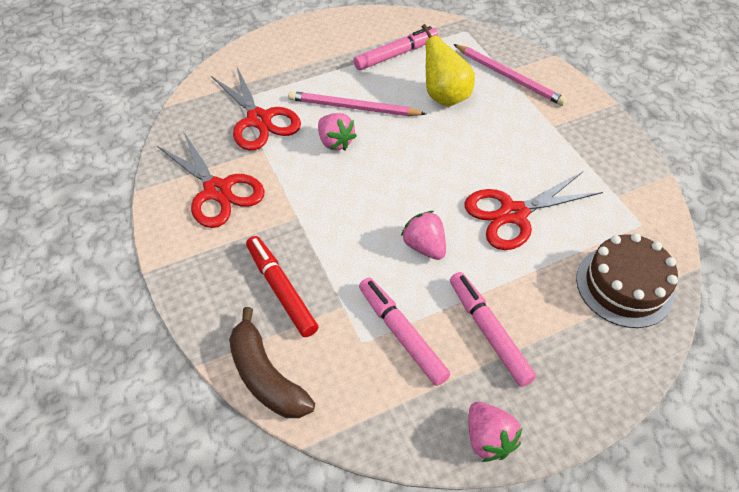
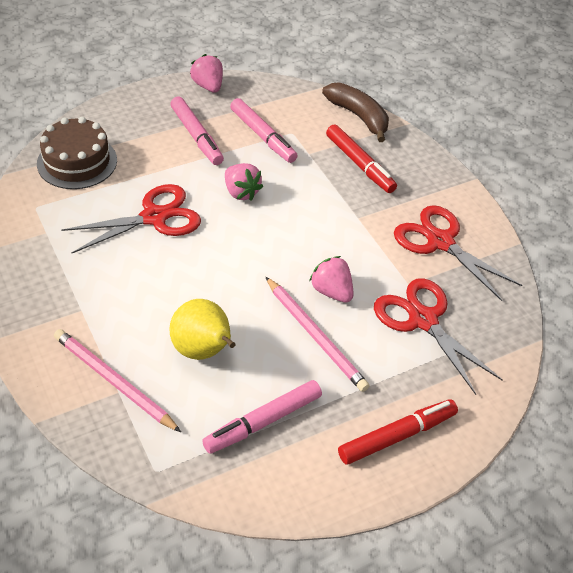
camera: 175 degrees right, 5 degrees down
pink pencil [288,91,426,116] -> pink pencil turned 45 degrees clockwise [265,276,369,392]
none -> red marker [338,399,458,465]

